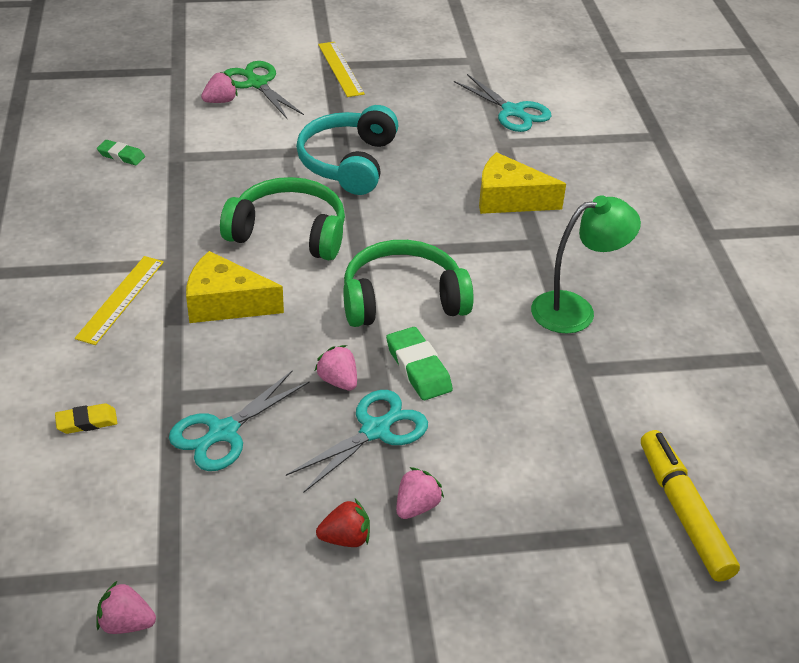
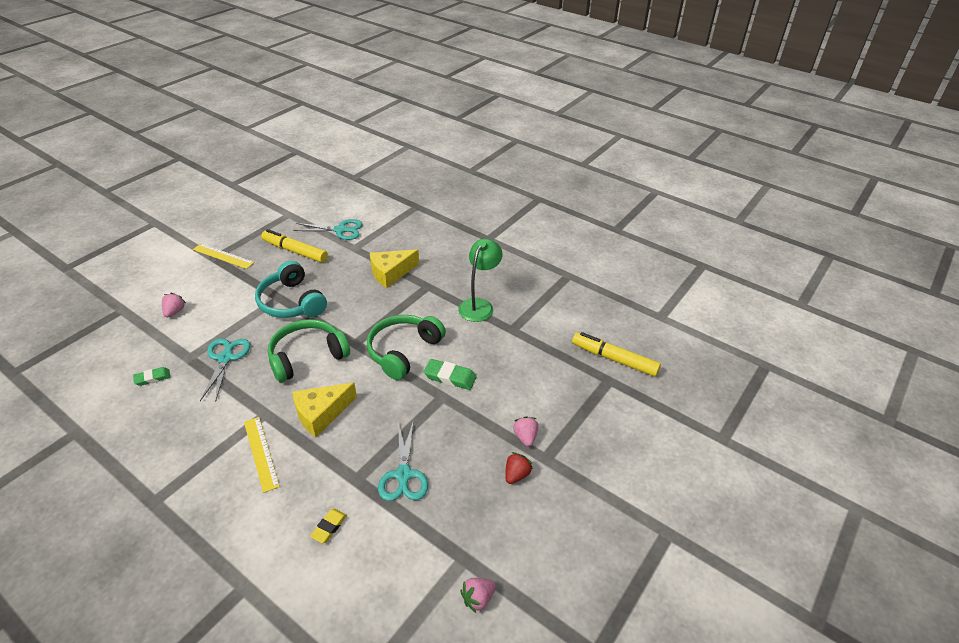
camera: 45 degrees left, 0 degrees up
green scissors [223,61,304,119] -> none
turquoise scissors [286,390,428,493] -> turquoise scissors moved to [200,338,250,402]
pink strawberry [315,345,357,391] -> none
none -> yellow marker [261,229,328,263]

